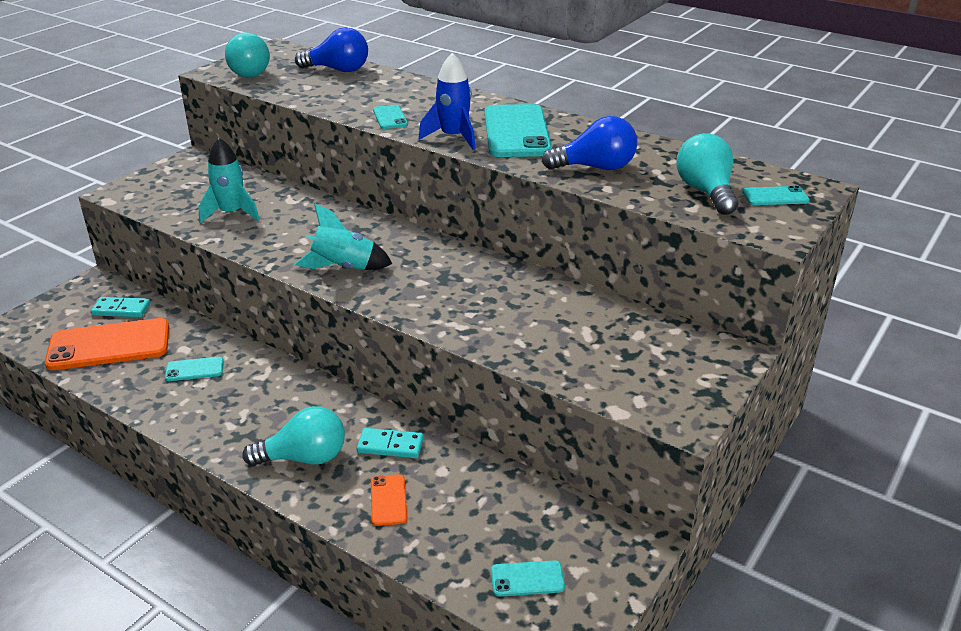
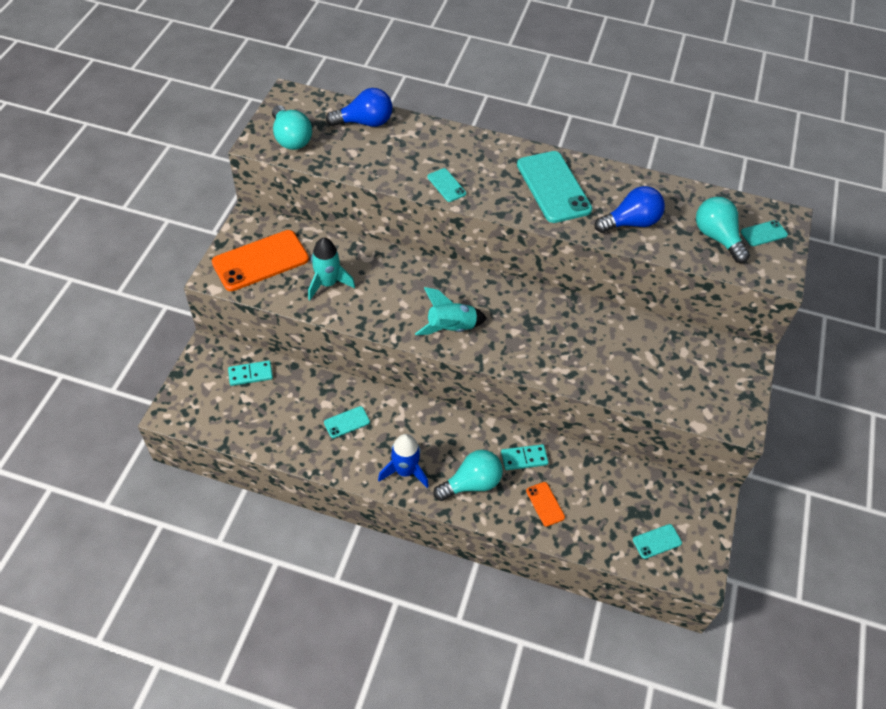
camera: 20 degrees left, 20 degrees up
orange phone [45,318,169,370] -> orange phone moved to [212,230,309,291]
blue rocket [419,53,476,150] -> blue rocket moved to [378,434,429,488]

